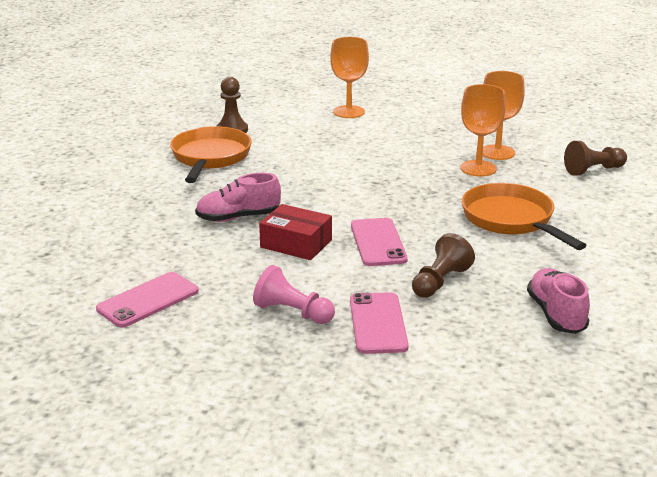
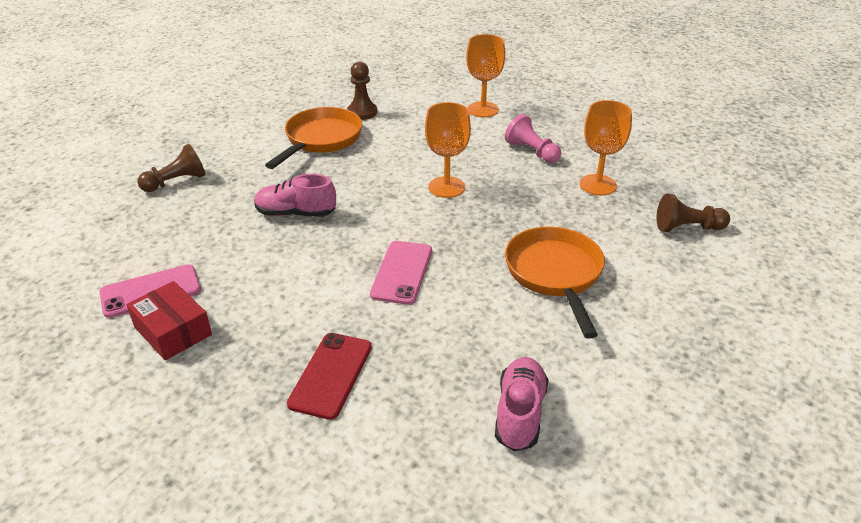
camera: 20 degrees right, 10 degrees up
pink pawn [253,265,335,324] -> pink pawn moved to [505,114,561,163]
red box [259,204,332,260] -> red box moved to [126,281,212,360]
pink phone [350,292,409,354] -> red phone [287,333,372,420]
brown pawn [412,233,475,298] -> brown pawn moved to [137,144,205,192]
orange goblet [460,84,506,176] -> orange goblet moved to [425,102,471,198]

